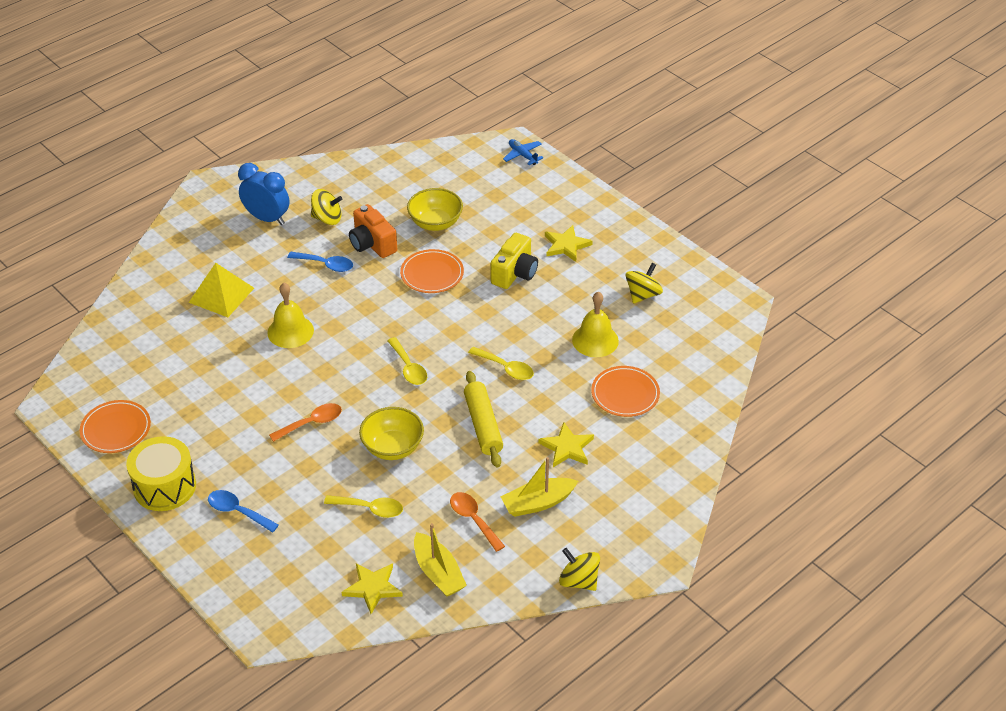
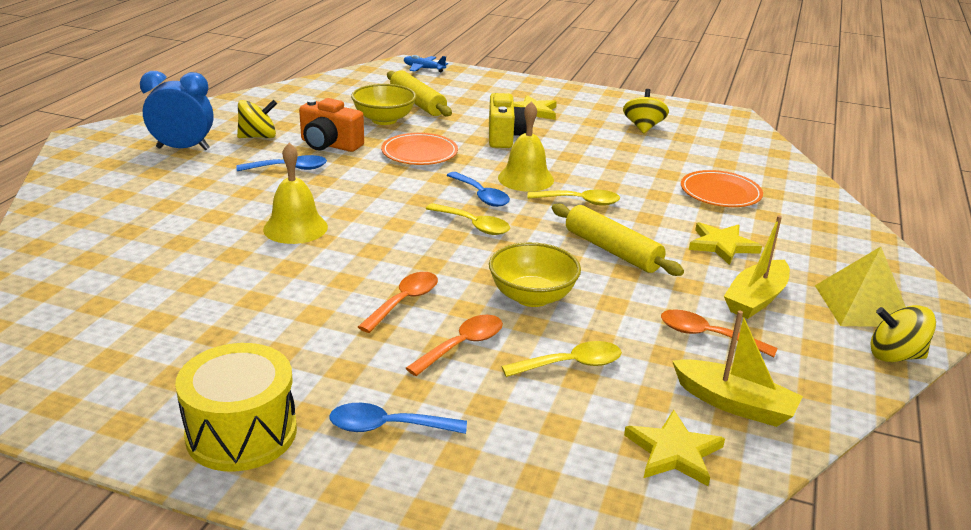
camera: 30 degrees left, 15 degrees down
orange plate [80,400,151,453] -> none
yellow pyramid [188,263,254,317] -> yellow pyramid moved to [815,247,906,327]
yellow bell [572,292,619,357] -> yellow bell moved to [498,101,554,192]
none -> yellow rolling pin [387,70,452,116]
none -> orange spoon [406,315,503,376]
none -> blue spoon [447,172,510,207]

